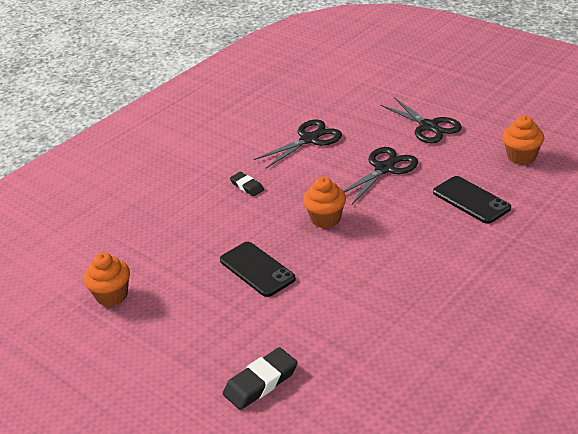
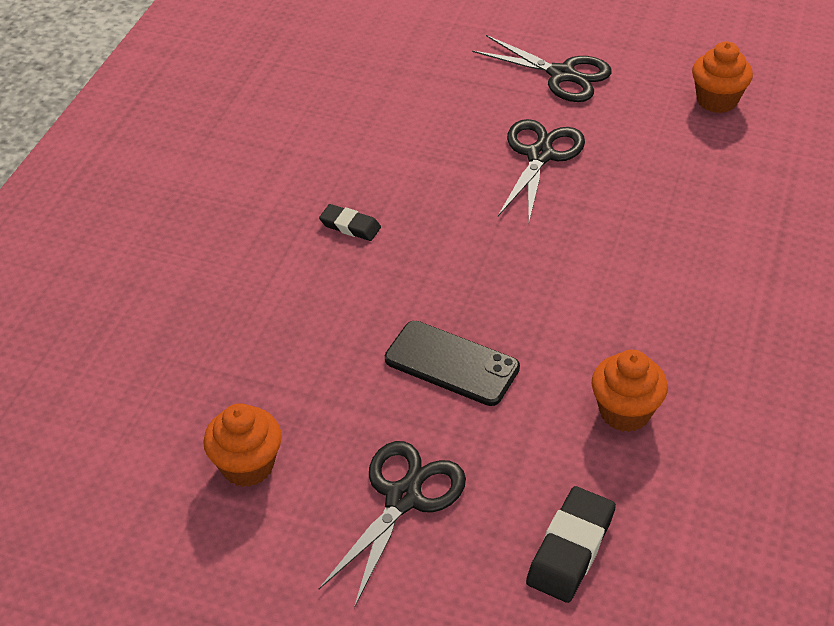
camera: 25 degrees left, 10 degrees up
black scissors [254,119,342,168] -> black scissors moved to [319,441,466,608]
orange cupcake [303,177,346,228] -> orange cupcake moved to [592,350,668,432]
black phone [433,176,511,224] -> none

